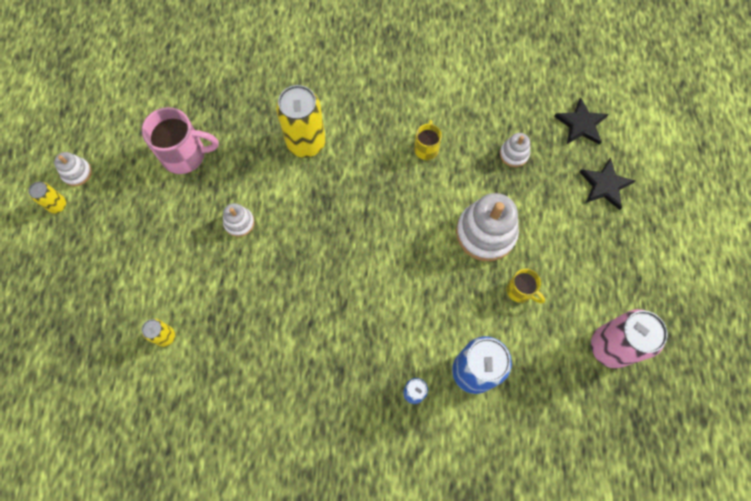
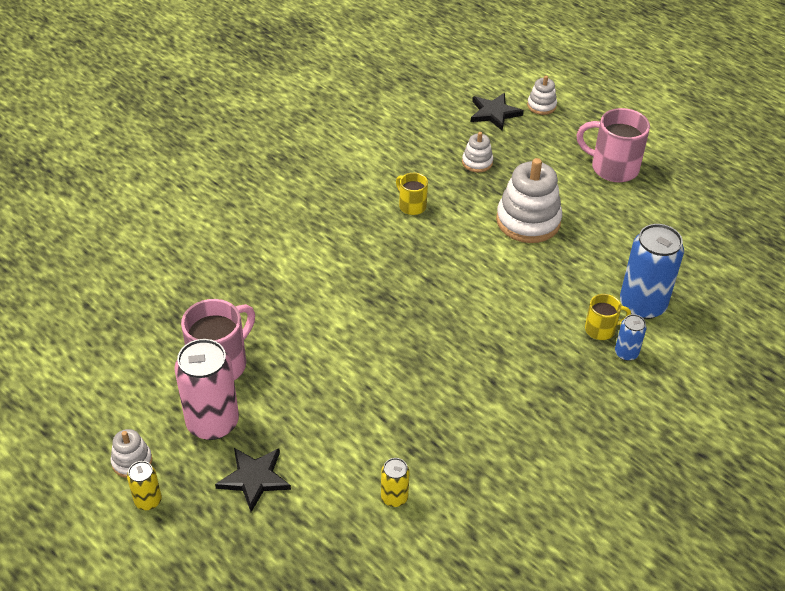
camera: 50 degrees left, 25 degrees down
white stacking toy [223,203,254,237] -> white stacking toy moved to [527,76,557,115]
yellow can [276,85,326,158] -> none
yellow mug [507,268,545,303] -> yellow mug moved to [585,294,631,340]
black star [579,158,635,210] -> black star moved to [215,448,291,512]
pink can [591,309,668,369] -> pink can moved to [174,339,239,440]
none -> pink mug [576,108,650,182]

